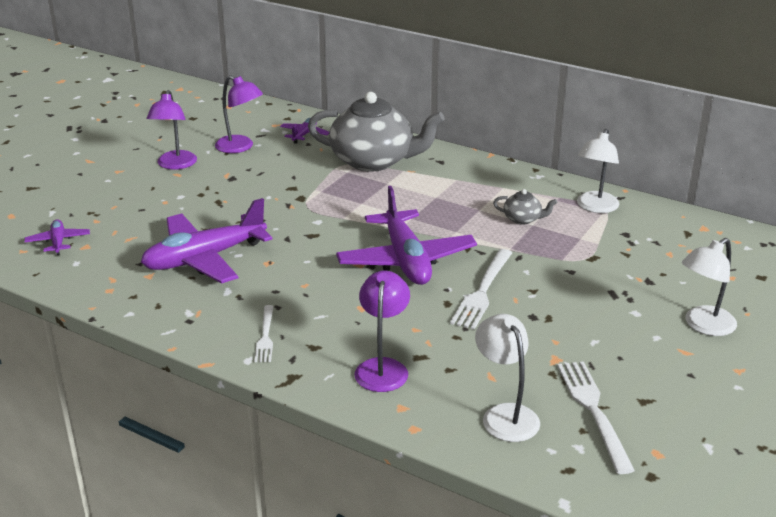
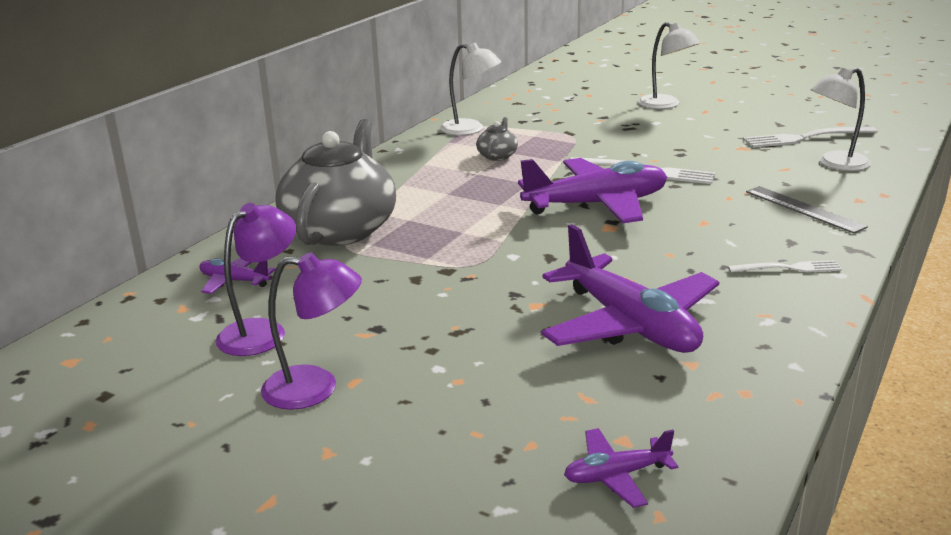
camera: 90 degrees left, 5 degrees down
purple lamp [355,271,410,392] -> grey ruler [746,186,868,233]

